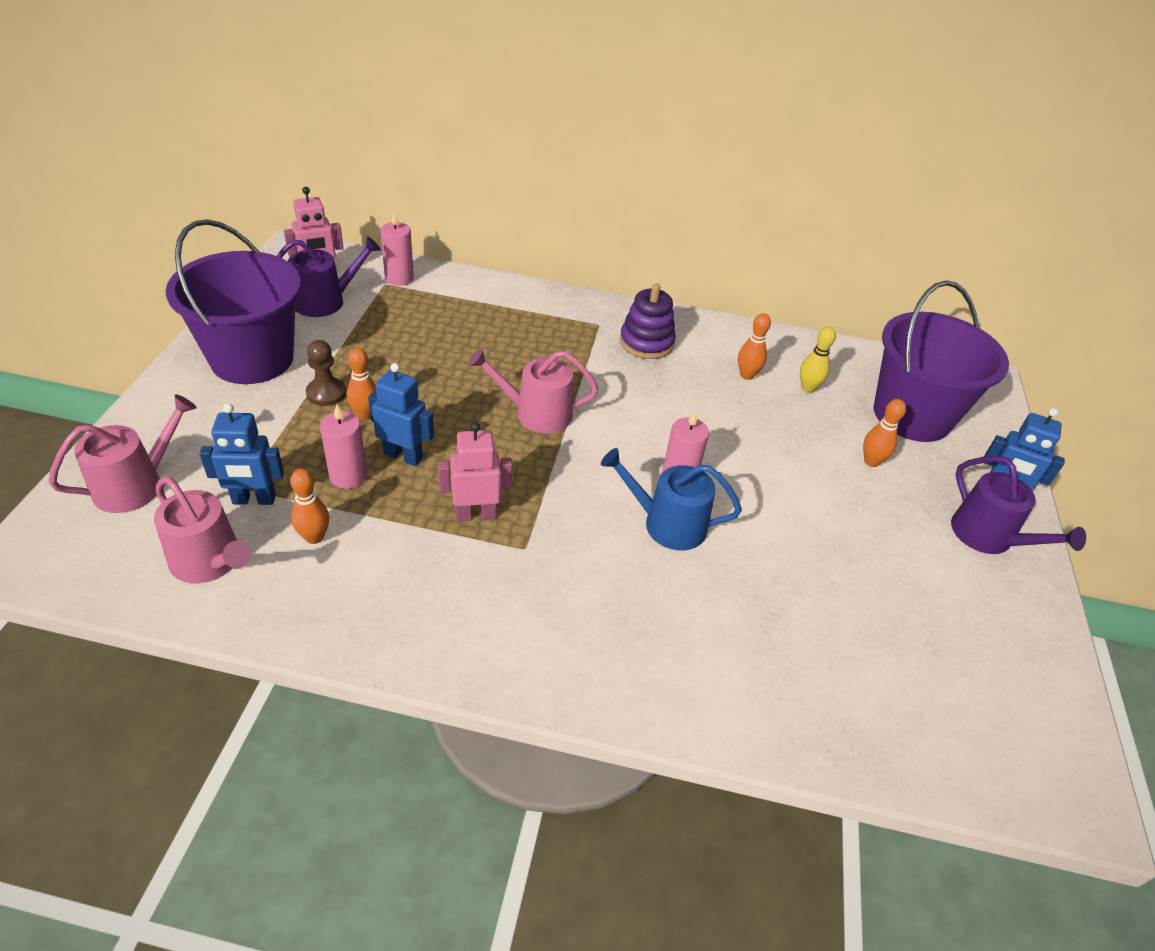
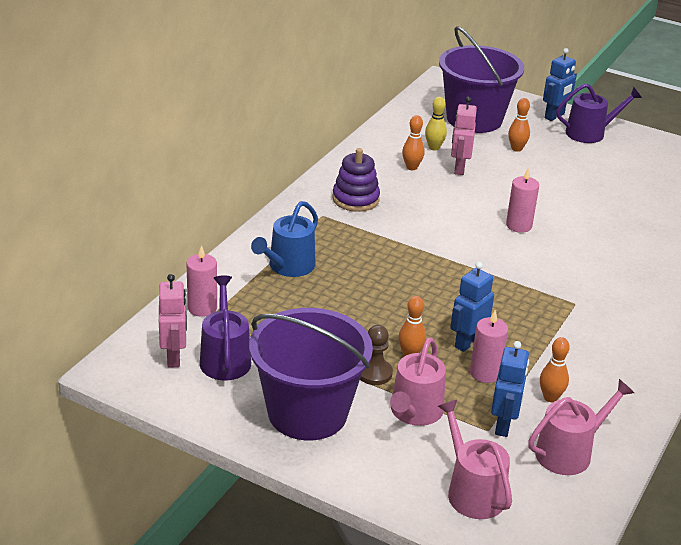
camera: 70 degrees left, 10 degrees down
pink robot [438,422,512,521] -> pink robot moved to [451,97,477,175]
pink watering can [469,348,598,434] -> pink watering can moved to [390,337,446,426]
blue watering can [601,448,742,550] -> blue watering can moved to [251,201,318,277]

